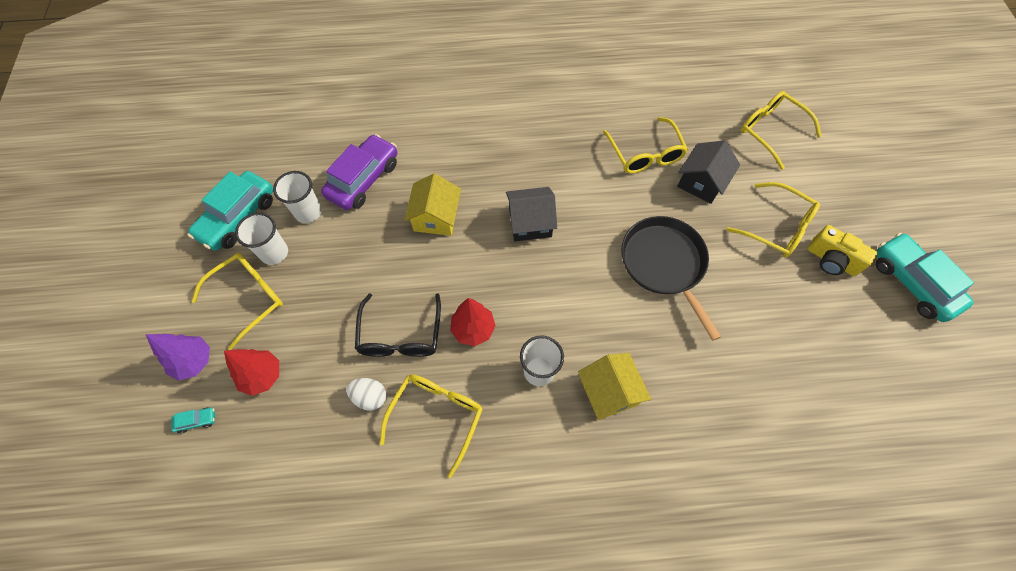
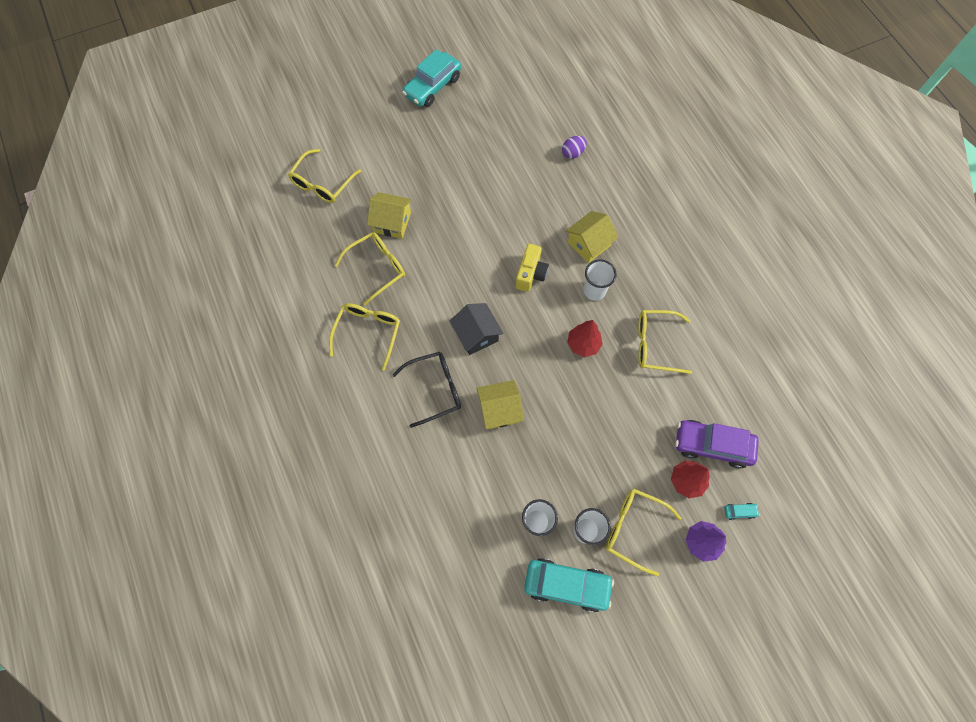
camera: 110 degrees left, 5 degrees up
turquoise car [171,407,215,434] -> turquoise car turned 120 degrees clockwise [724,503,760,520]
purple car [321,134,397,210] -> purple car moved to [675,420,759,469]
white egg [346,378,387,411] -> none
black glasses [355,293,441,357] -> black glasses moved to [393,352,461,428]
black pan [621,216,721,341] -> none
black house [677,140,740,204] -> yellow house [367,192,412,239]
yellow glasses [727,182,820,258] -> yellow glasses moved to [329,303,400,371]
yellow camera [808,225,877,276] -> yellow camera moved to [516,244,549,292]
none -> purple egg [562,136,587,159]

